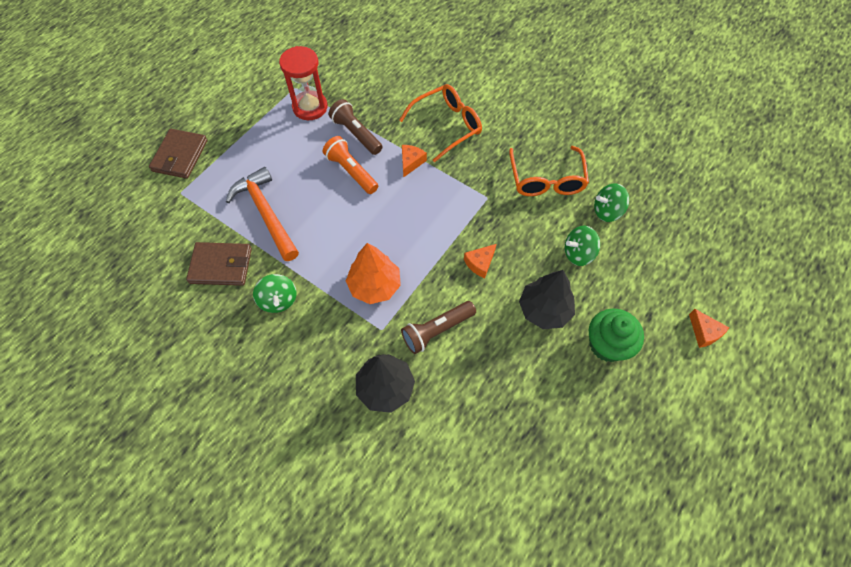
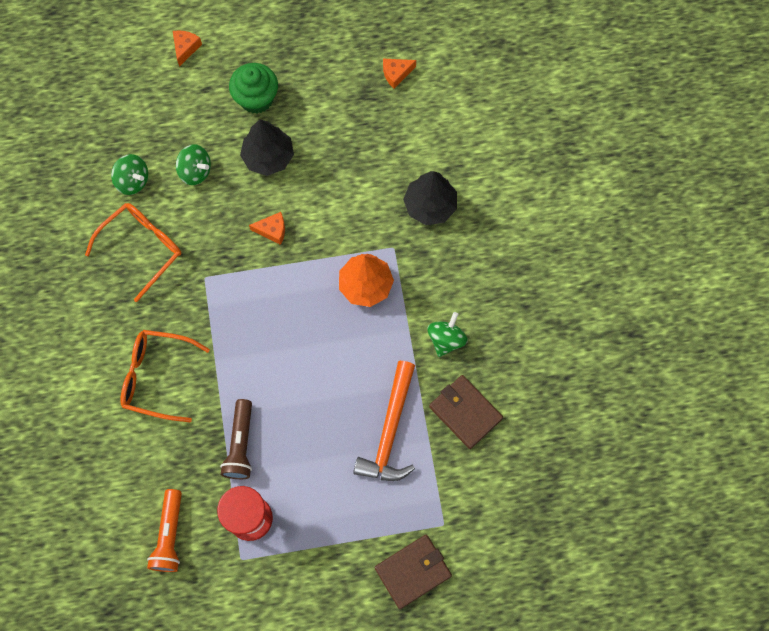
camera: 135 degrees left, 10 degrees up
orange flashlight [323,136,378,194] -> orange flashlight moved to [147,489,182,572]
brown flashlight [401,301,476,354] -> none
orange cheese [402,145,427,178] -> orange cheese moved to [383,59,416,89]

